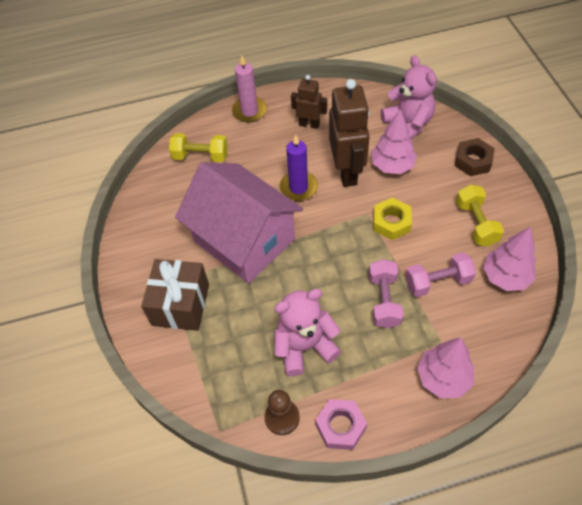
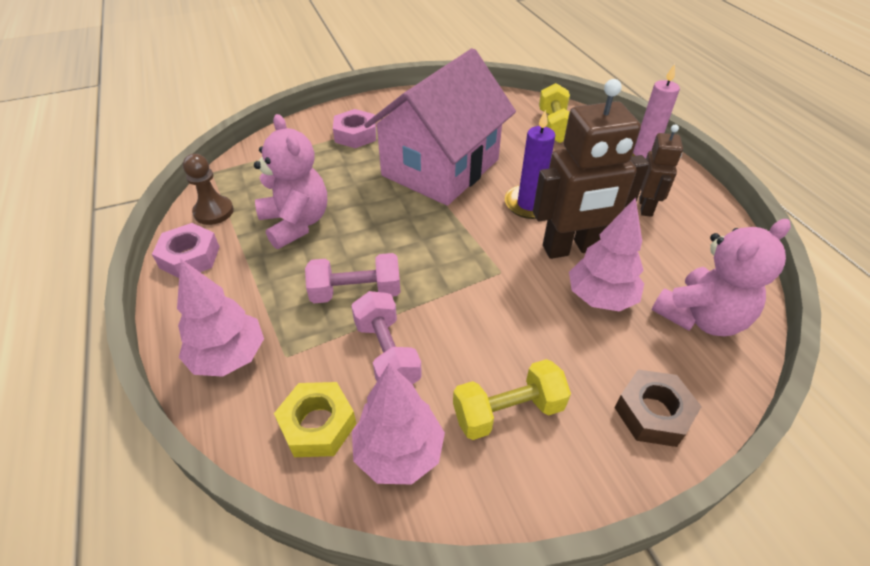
camera: 80 degrees right, 10 degrees down
brown gift [141,259,209,331] -> pink nut [333,109,376,148]
yellow nut [373,198,412,240] -> yellow nut moved to [274,382,356,457]

